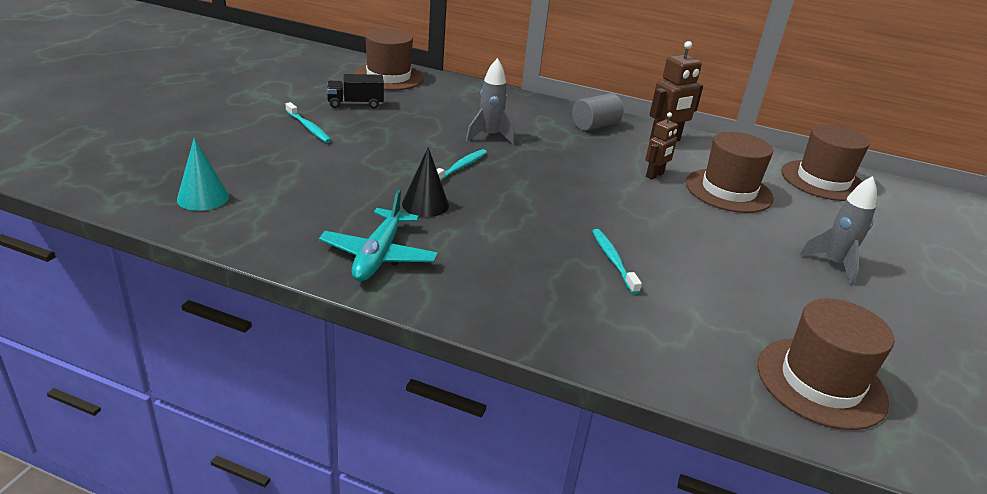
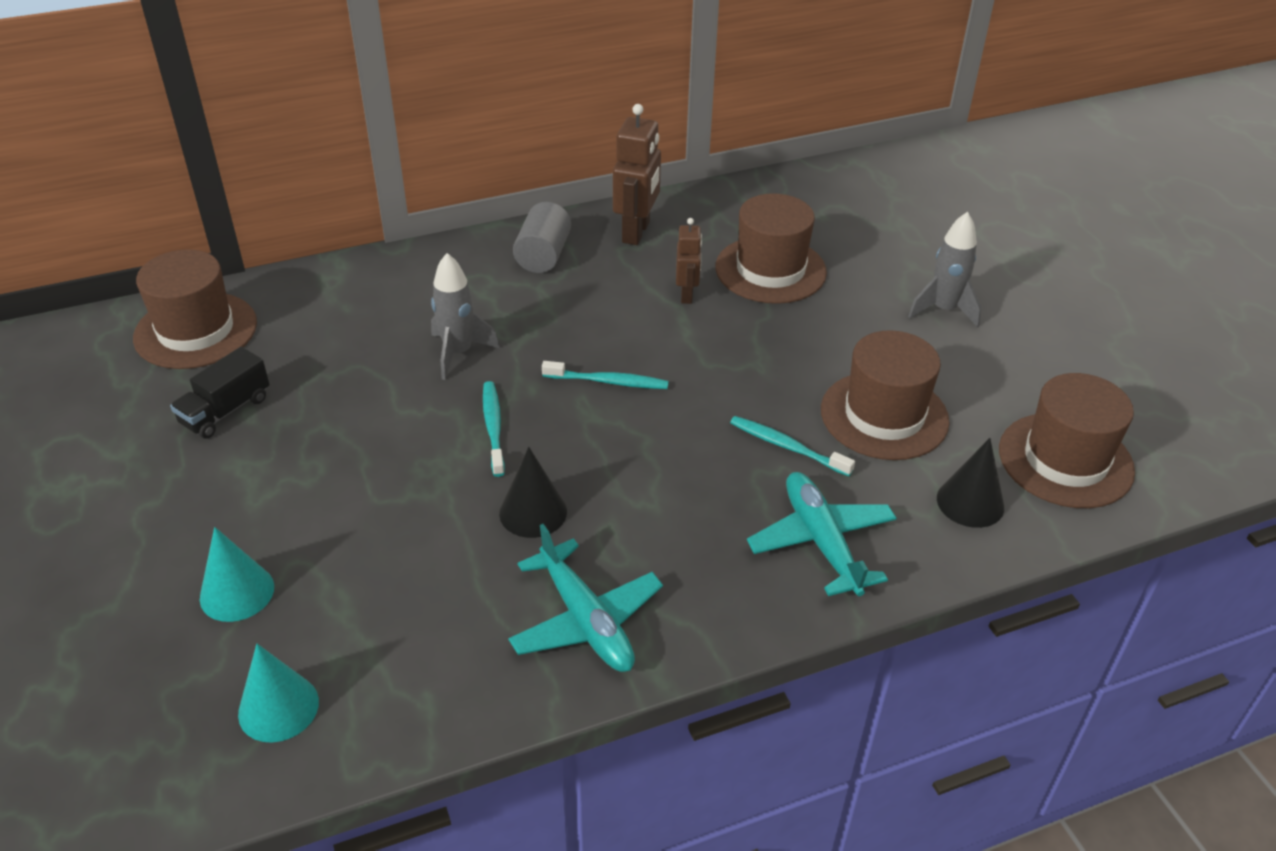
camera: 40 degrees left, 10 degrees up
turquoise toothbrush [285,102,331,143] -> turquoise toothbrush moved to [542,361,669,389]
brown hat [781,125,870,201] -> brown hat moved to [821,330,950,460]
none -> turquoise cone [200,527,274,622]
none -> turquoise plane [747,472,897,596]
none -> black cone [937,438,1004,528]

